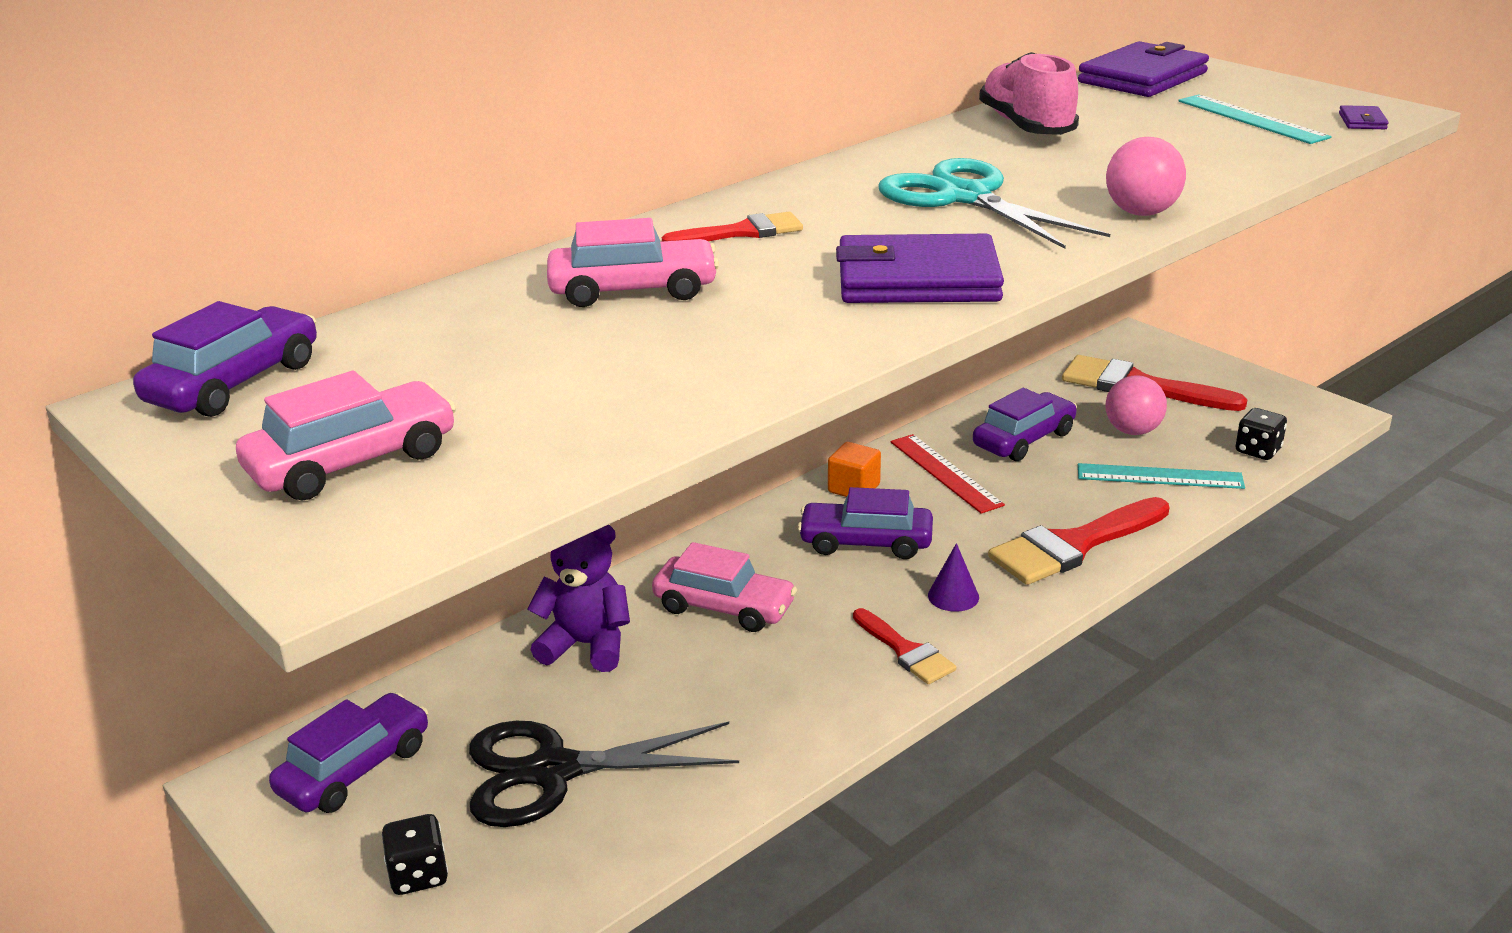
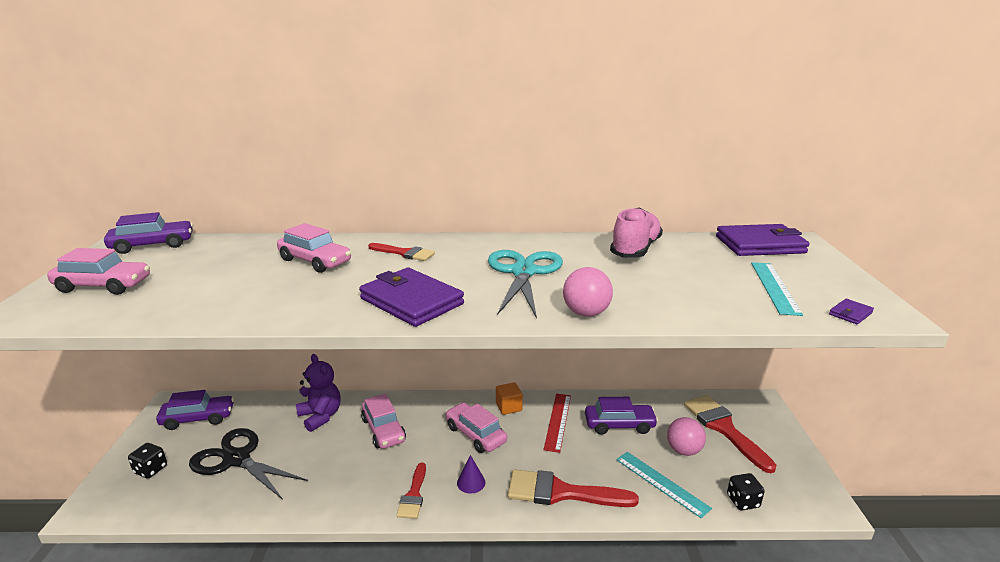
camera: 40 degrees right, 5 degrees down
purple car [798,487,933,559] -> pink car [445,402,507,453]

